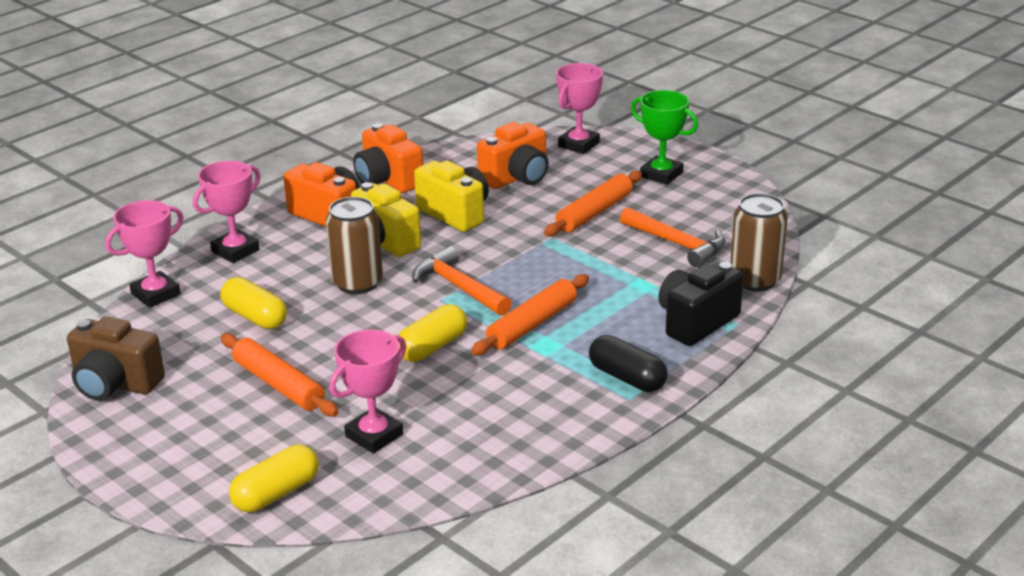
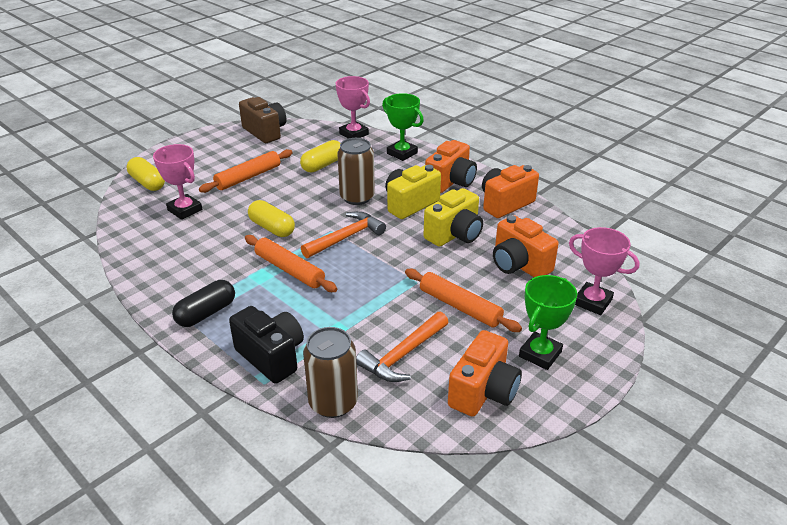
camera: 90 degrees right, 5 degrees up
brown camera [67,316,165,401] -> brown camera turned 120 degrees clockwise [239,97,287,143]
pink trophy [193,161,260,263] -> green trophy [382,93,424,161]
none -> orange camera [448,330,522,417]

